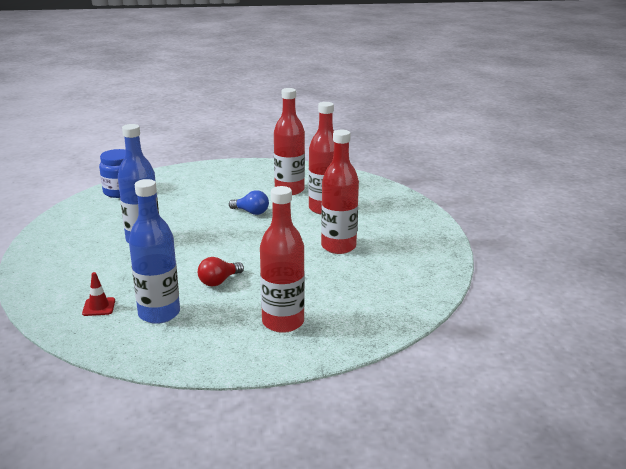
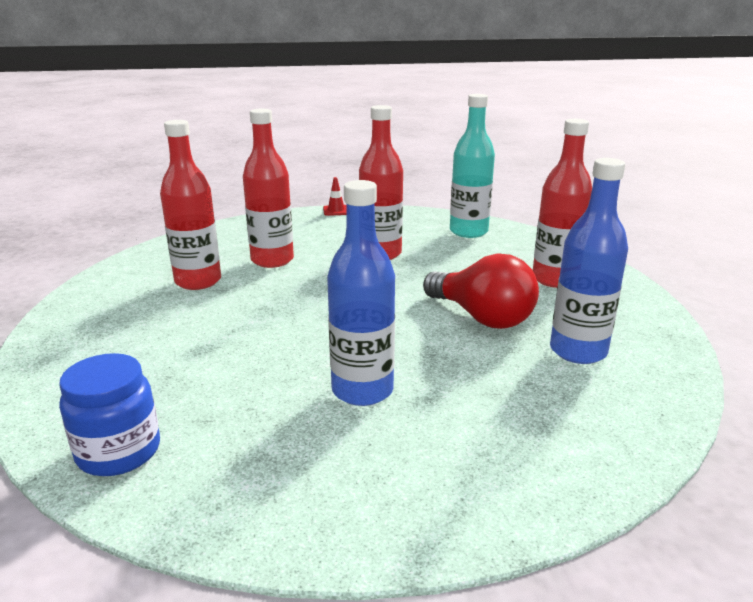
camera: 90 degrees left, 0 degrees up
red traffic cone [82,272,115,316] -> red traffic cone moved to [323,177,347,216]
red light bulb [198,257,244,286] -> red light bulb [423,253,539,329], size x1.85
blue light bulb [229,190,269,215] -> none
none -> turquoise bottle [450,94,495,238]

